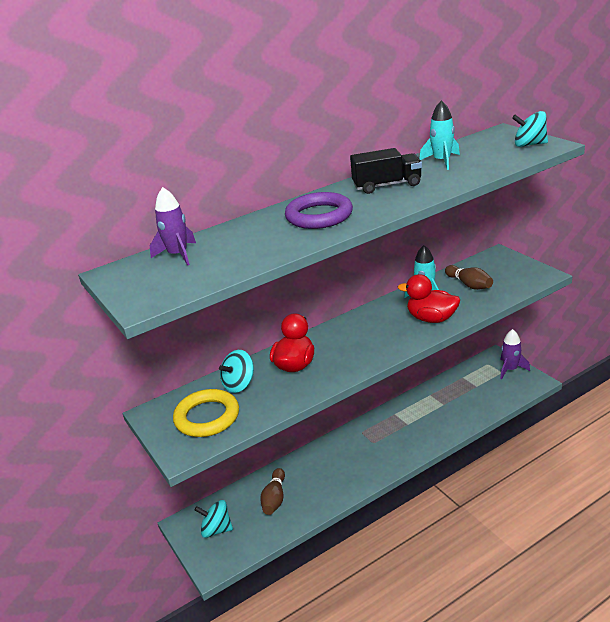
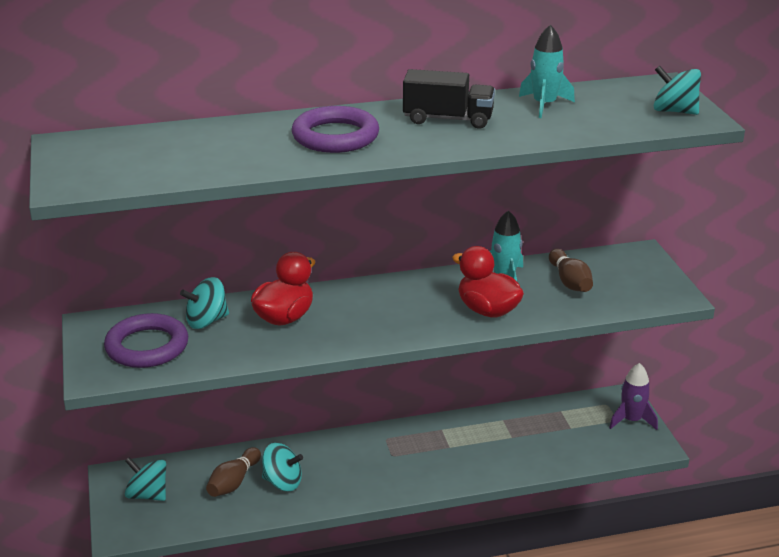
camera: 15 degrees right, 0 degrees up
purple rocket [150,187,196,266] -> none
yellow ring [173,389,239,437] -> purple ring [104,313,188,368]
none -> turquoise spinning top [262,443,303,491]

